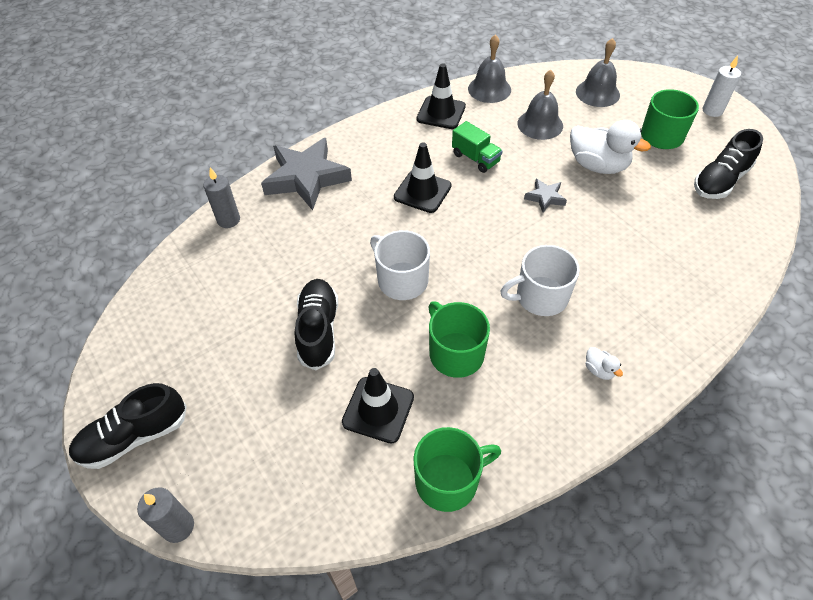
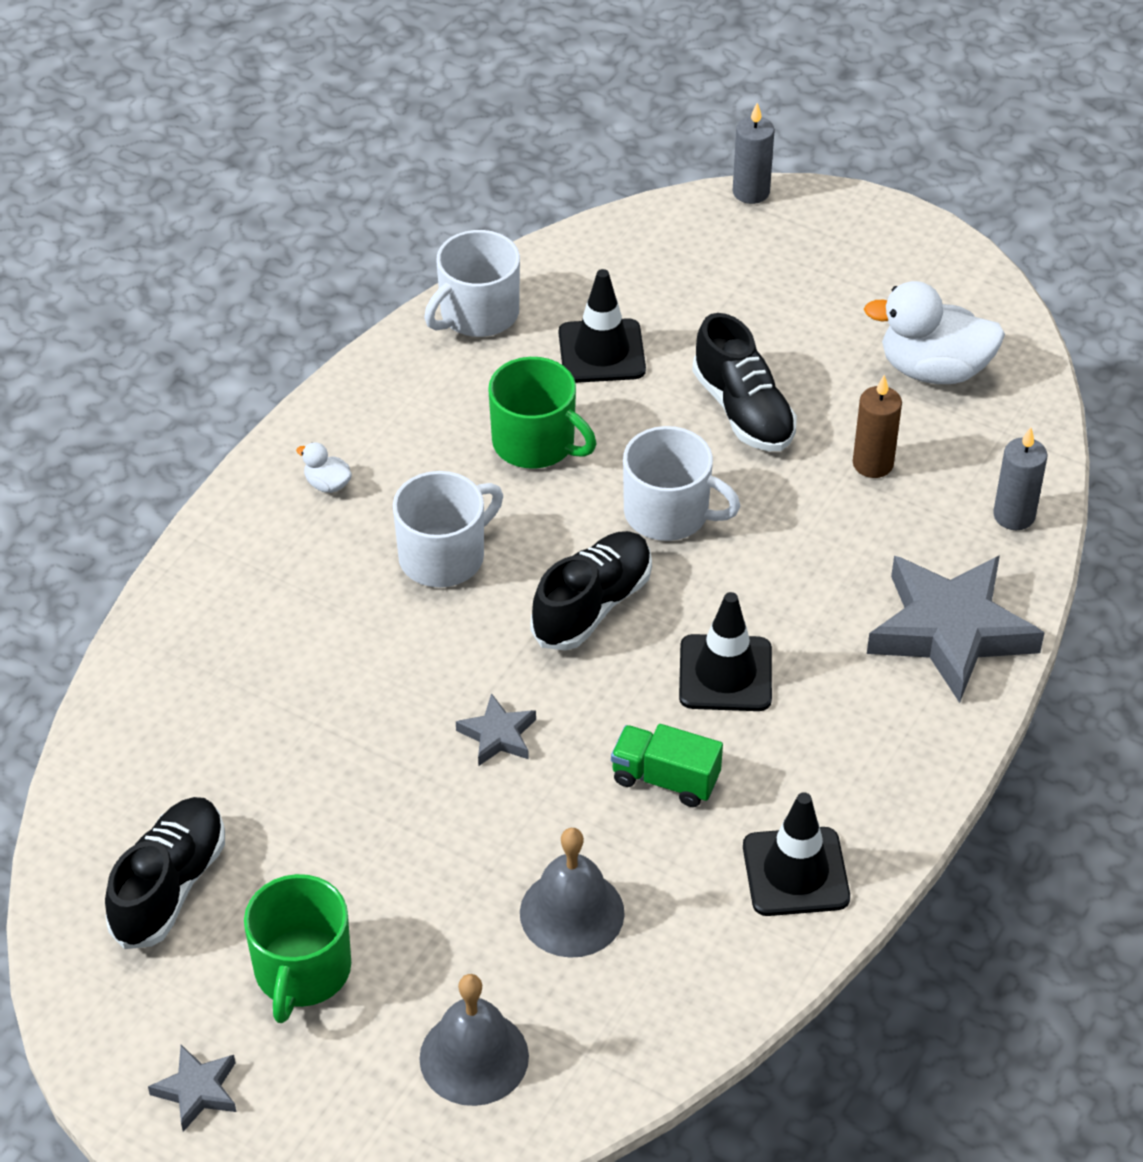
camera: 155 degrees right, 5 degrees down
black shoe [69,383,187,469] -> black shoe moved to [531,531,652,651]
green mug [413,427,501,512] -> white mug [424,230,520,337]
grey bell [468,34,511,103] -> none
white duck [570,120,651,174] -> white duck moved to [864,281,1005,384]
white candle [703,56,741,117] -> grey star [148,1045,236,1132]
none -> brown candle [853,375,902,478]

